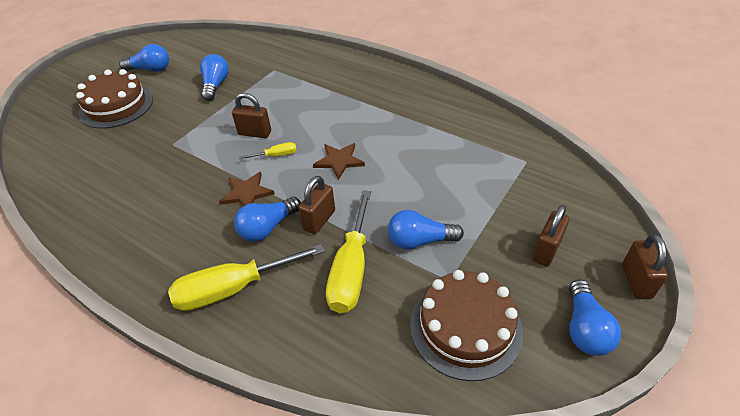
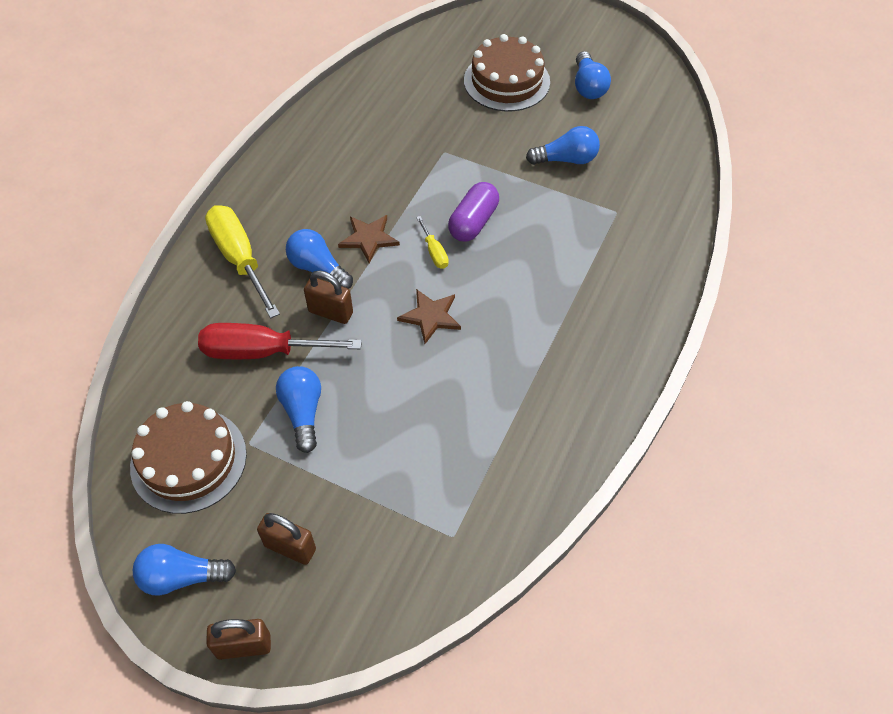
camera: 80 degrees right, 10 degrees up
brown padlock [232,93,271,138] -> purple capsule [448,182,499,242]
yellow screwdriver [326,190,371,313] -> red screwdriver [198,323,362,359]

